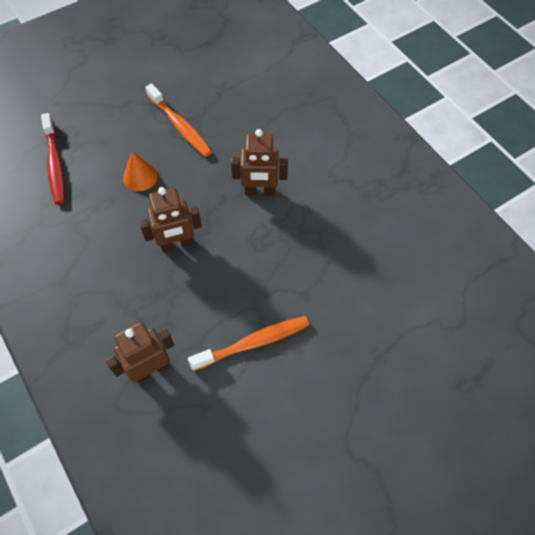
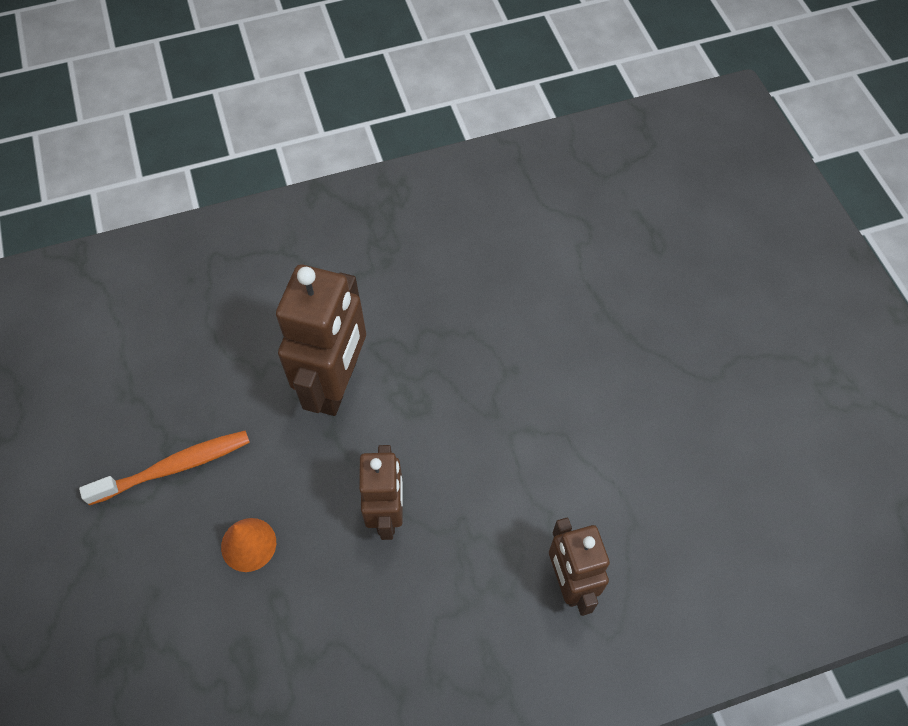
camera: 75 degrees left, 0 degrees up
red toothbrush [41,113,65,205] -> none
orange toothbrush [188,316,309,371] -> none
brown robot [231,129,288,196] -> brown robot [276,264,366,416], size x1.57

